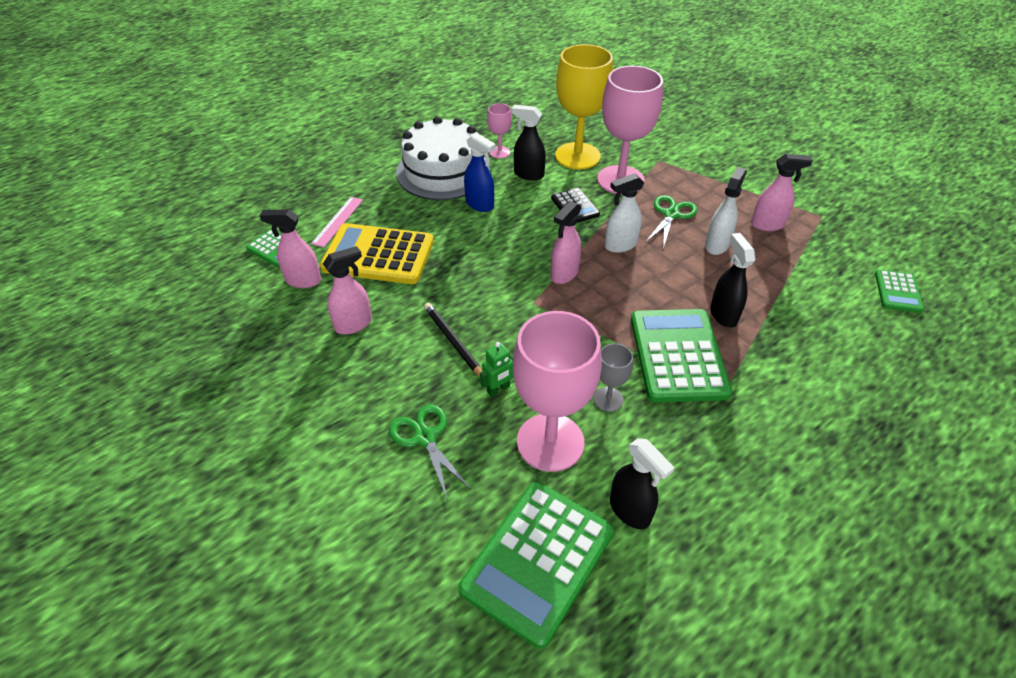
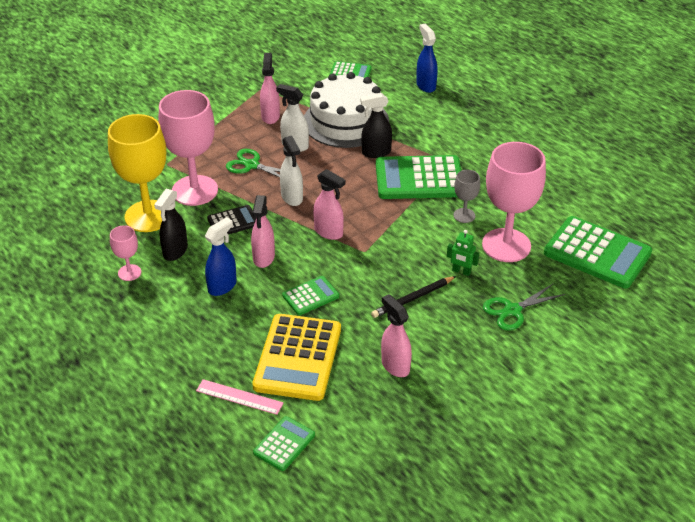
camera: 90 degrees left, 5 degrees down
pink spray bottle [260,209,321,288] -> pink spray bottle moved to [251,195,275,268]
white cake [396,116,490,200] -> white cake moved to [304,72,389,148]
green robot [480,342,514,397] -> green robot turned 150 degrees clockwise [447,230,479,276]
black spray bottle [610,438,675,529] -> none
none -> green calculator [282,276,339,315]
none -> blue spray bottle [416,24,438,93]

